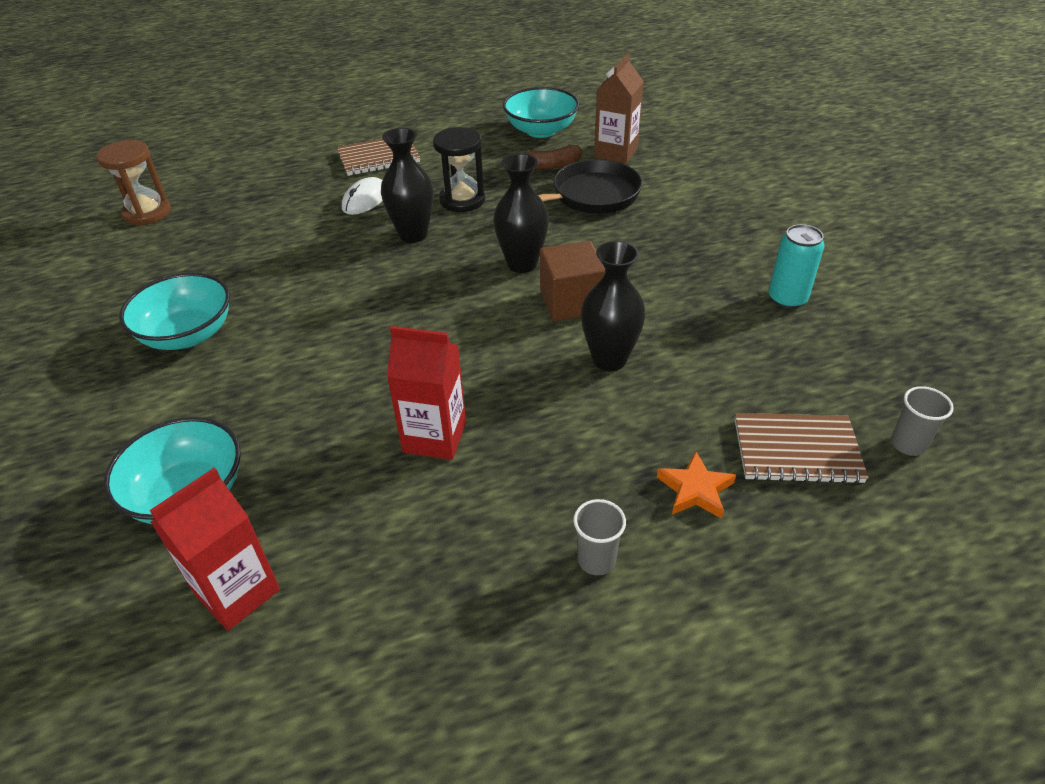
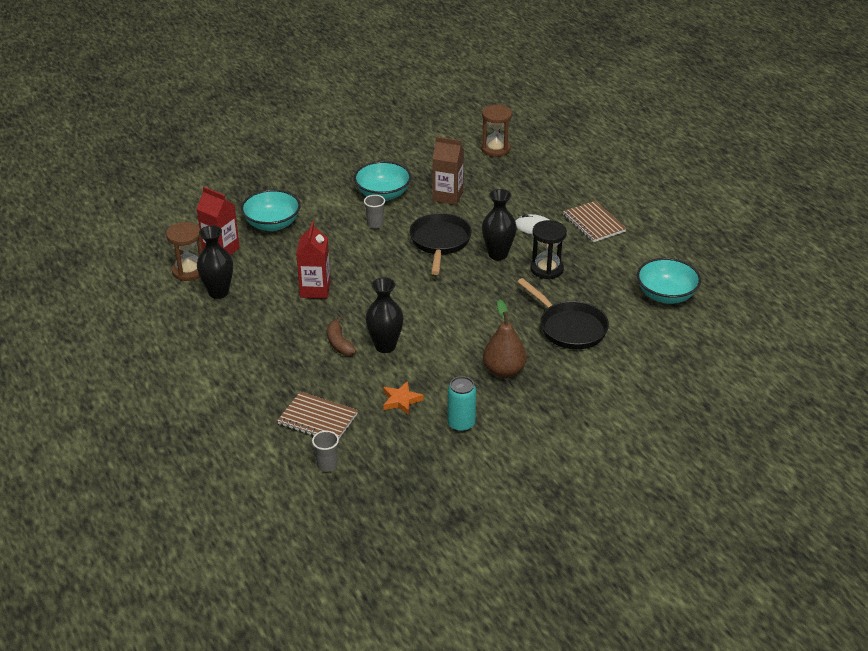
camera: 80 degrees right, 5 degrees down
black vase [493,154,549,273] -> black vase moved to [197,225,233,299]
brown banana [525,145,582,169] -> brown banana moved to [327,317,356,356]
brown cube [540,241,605,321] -> none
grey cup [573,499,626,575] -> grey cup moved to [364,195,385,229]
brown carton [594,53,644,164] -> brown carton moved to [432,136,464,205]
orange star [657,451,736,519] -> orange star moved to [383,381,423,415]
brown notebook [735,413,869,484] -> brown notebook turned 60 degrees counterclockwise [277,392,358,438]
none -> brown hourglass [166,222,203,281]
none -> black pan [409,213,472,275]
none -> brown pear [483,300,527,378]

